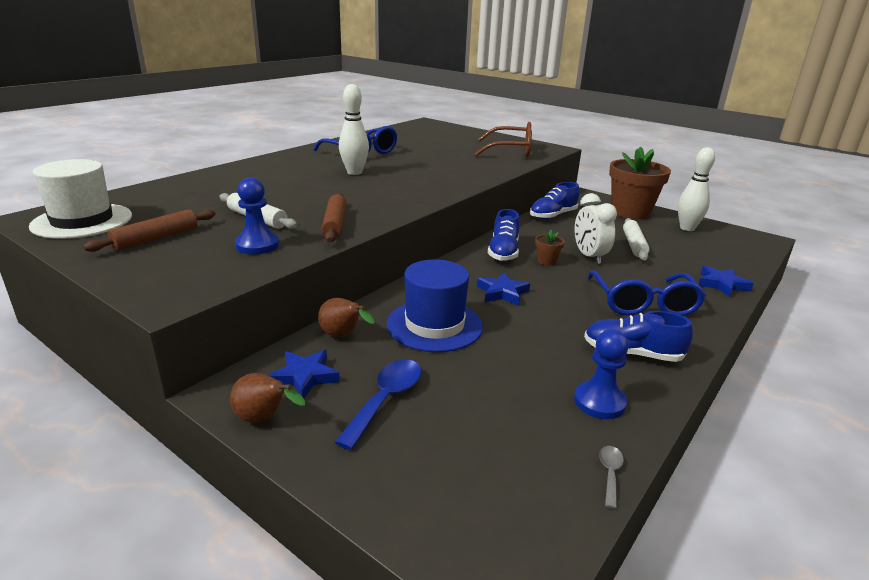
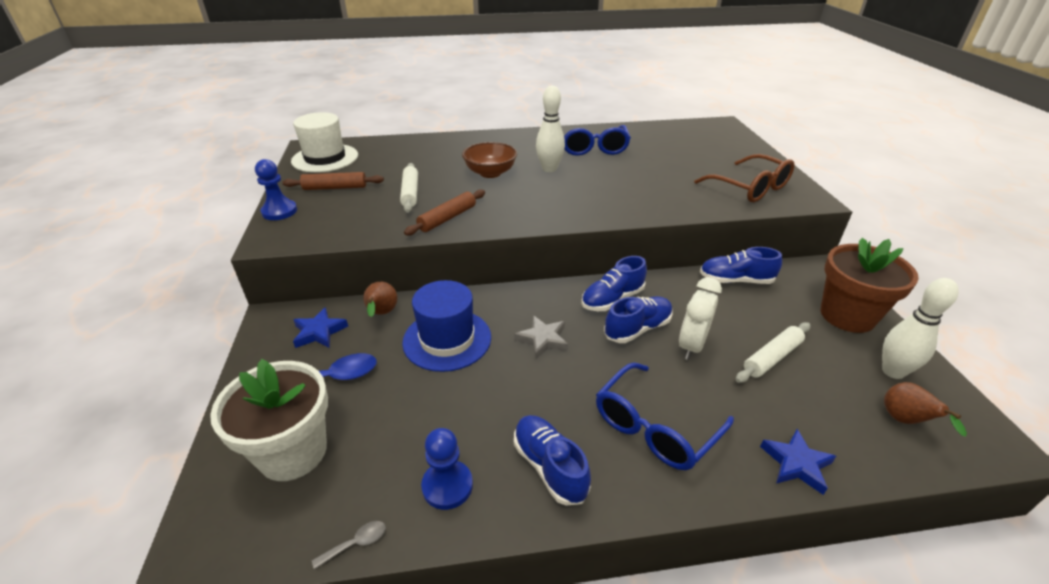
camera: 45 degrees right, 10 degrees up
brown pear [230,373,305,423] -> brown pear moved to [884,382,967,437]
blue pawn [235,177,279,254] -> blue pawn moved to [255,159,297,220]
blue star [477,272,530,306] -> grey star [515,315,568,359]
brown flower pot [535,230,565,265] -> blue shoe [604,296,673,343]
none -> white flower pot [210,359,328,481]
none -> brown bowl [462,142,517,178]

